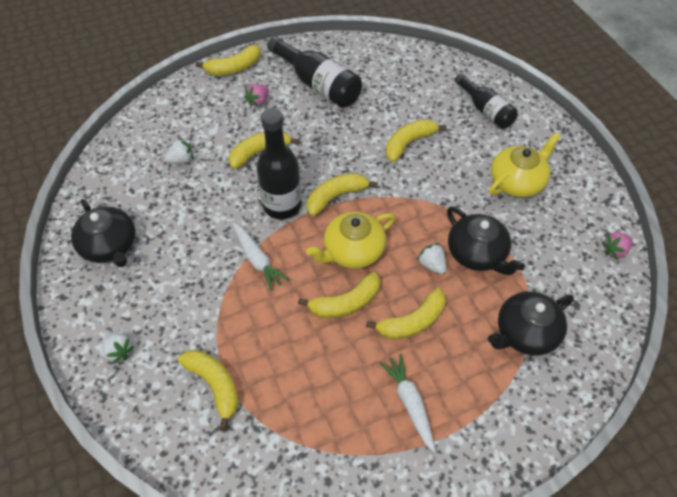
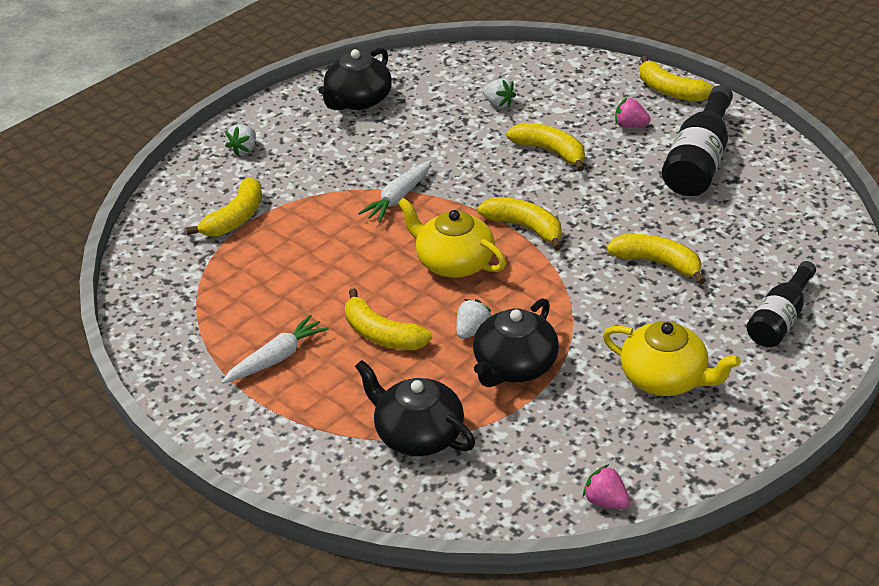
camera: 70 degrees right, 15 degrees down
black bottle [257,108,301,219] -> none
yellow banana [298,272,380,318] -> none

